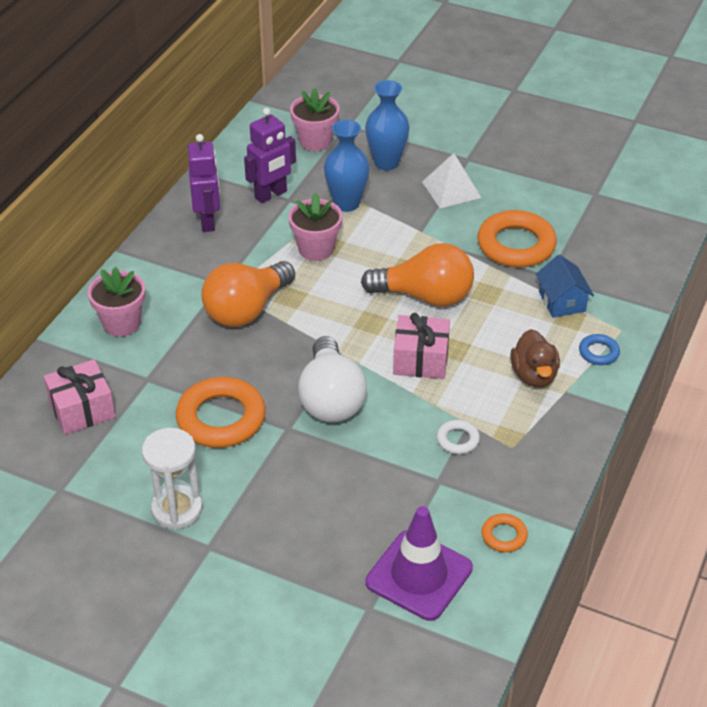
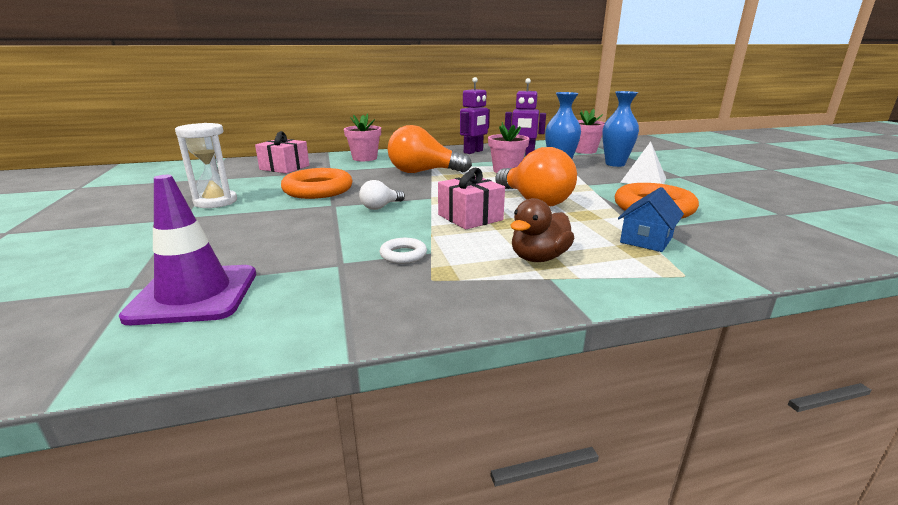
camera: 50 degrees right, 20 degrees down
white light bulb [298,336,367,422] -> white light bulb [359,180,405,210], size x0.50
orange ring [482,514,528,552] -> none
blue ring [579,334,620,365] -> none

